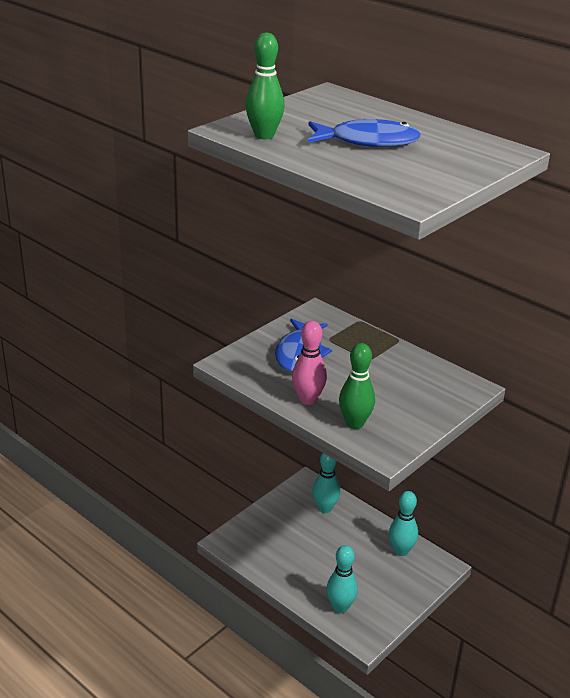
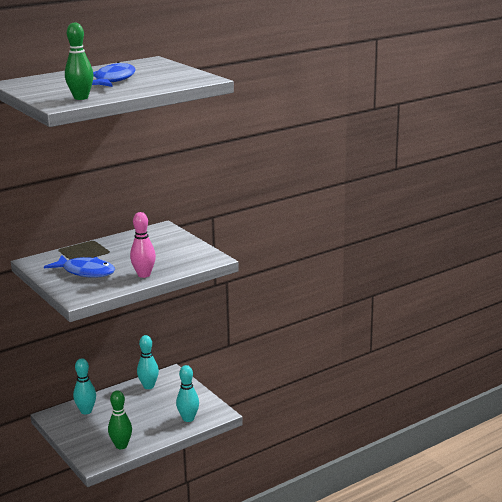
camera: 75 degrees left, 10 degrees down
green bowling pin [339,343,375,429] -> green bowling pin moved to [108,390,132,449]

